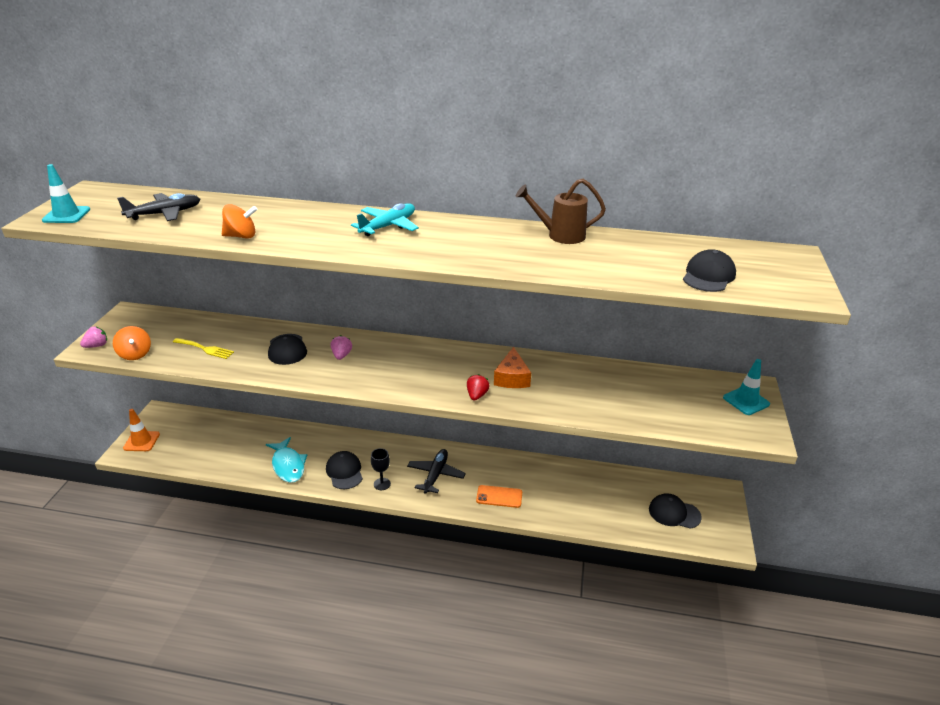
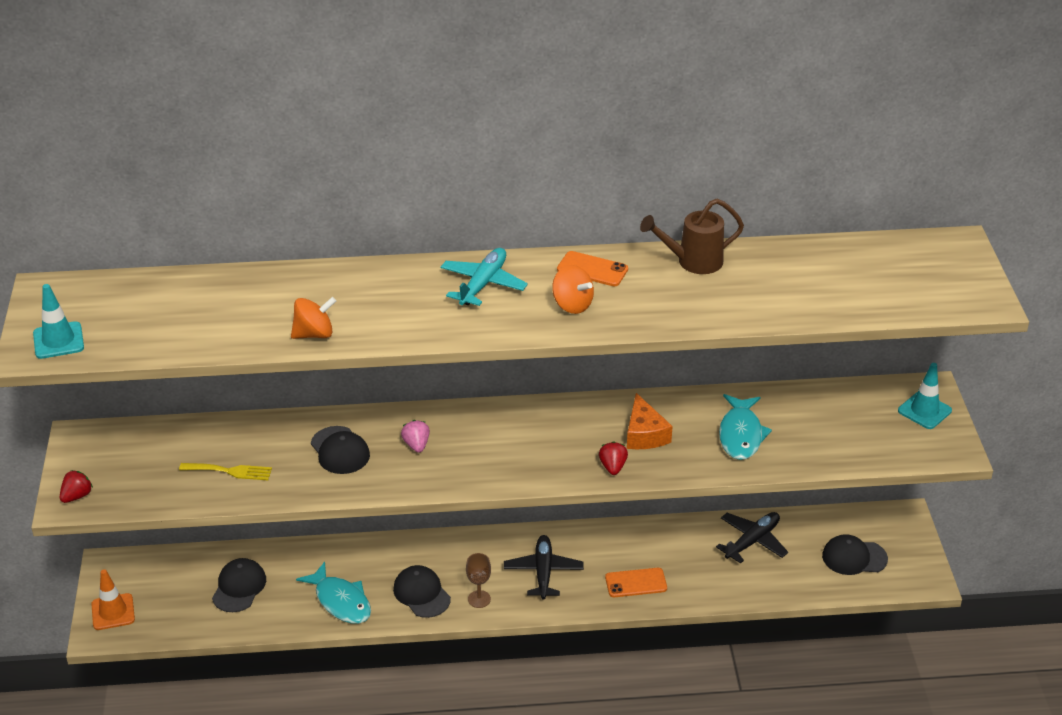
camera: 15 degrees left, 5 degrees up
pink strawberry [80,326,107,348] -> red strawberry [60,470,93,503]
orange spinning top [113,326,151,360] -> orange spinning top moved to [552,265,594,314]
black plane [117,193,200,221] -> black plane moved to [716,512,788,564]
black goblet [371,448,391,490] -> brown goblet [466,553,491,608]
black cap [683,249,736,292] -> black cap moved to [212,558,266,612]
none -> orange phone [557,251,628,286]
none -> turquoise fish [719,394,772,460]

